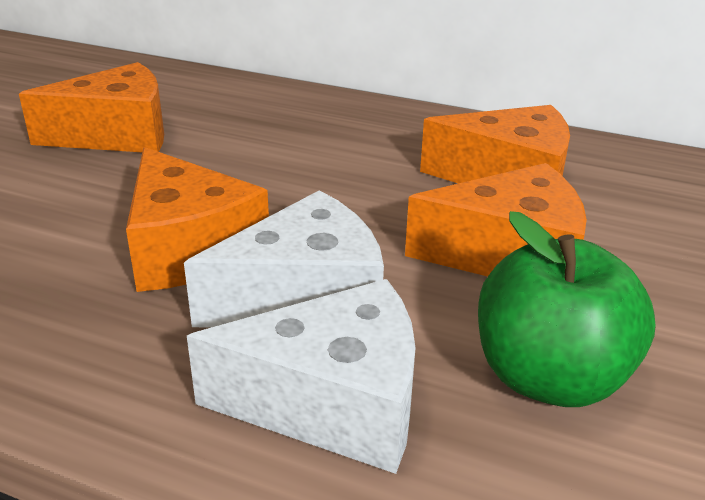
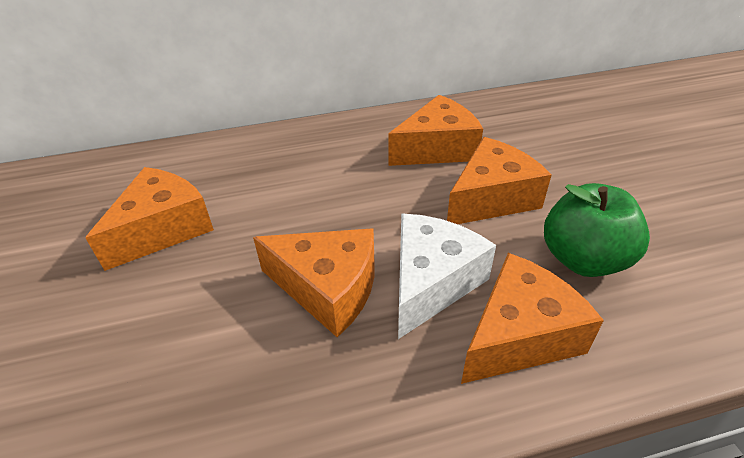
camera: 35 degrees left, 10 degrees up
white cheese [187,279,416,474] -> orange cheese [461,253,604,384]

